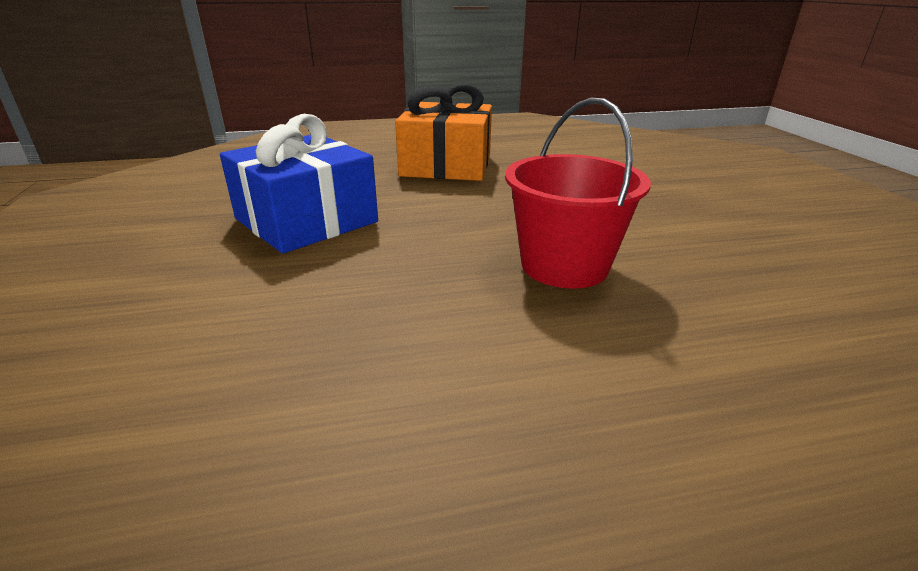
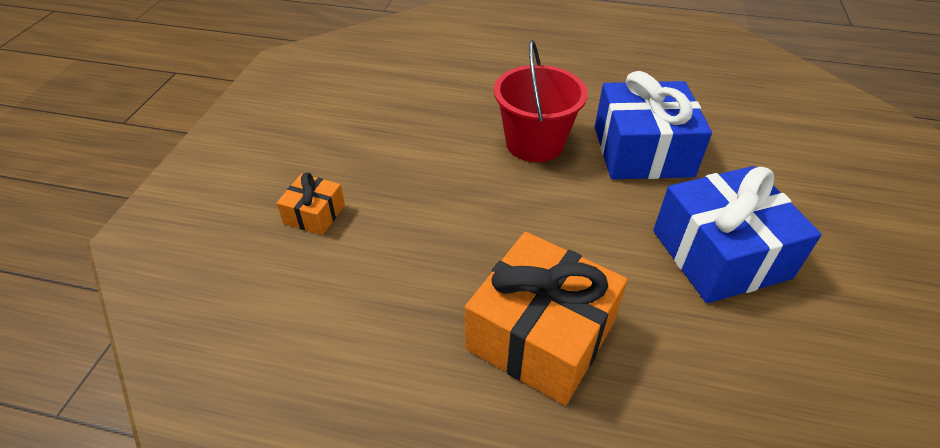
camera: 155 degrees left, 15 degrees up
none -> orange gift [277,173,345,235]
none -> blue gift [595,71,712,179]

